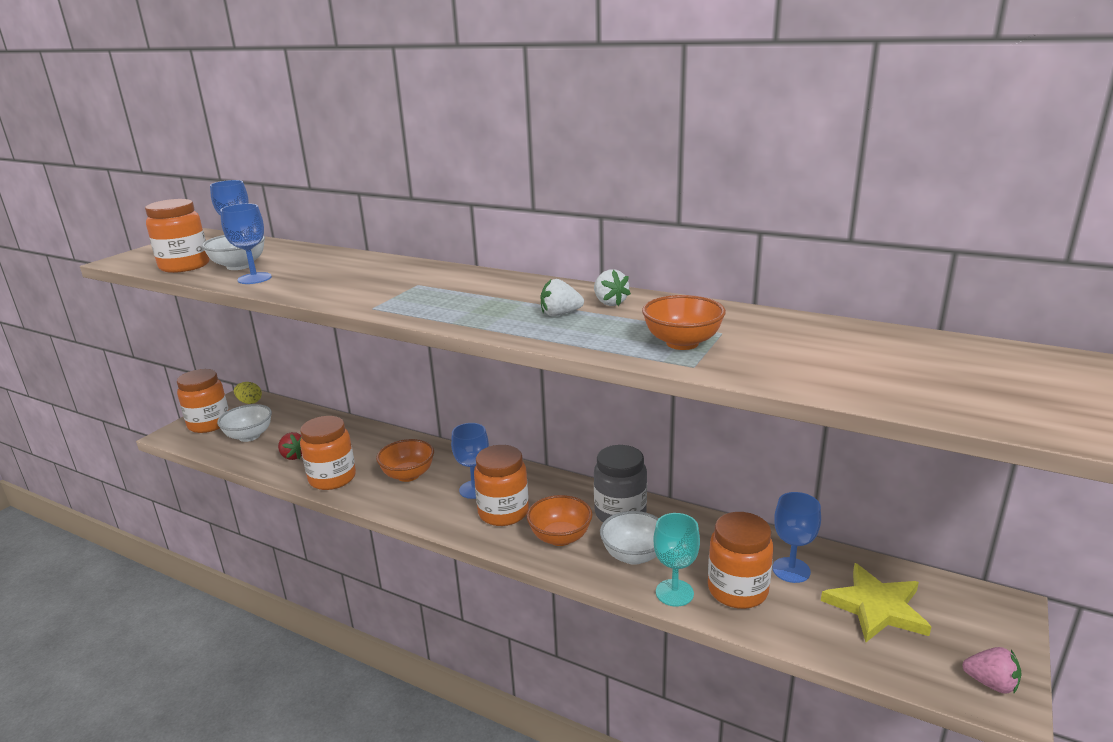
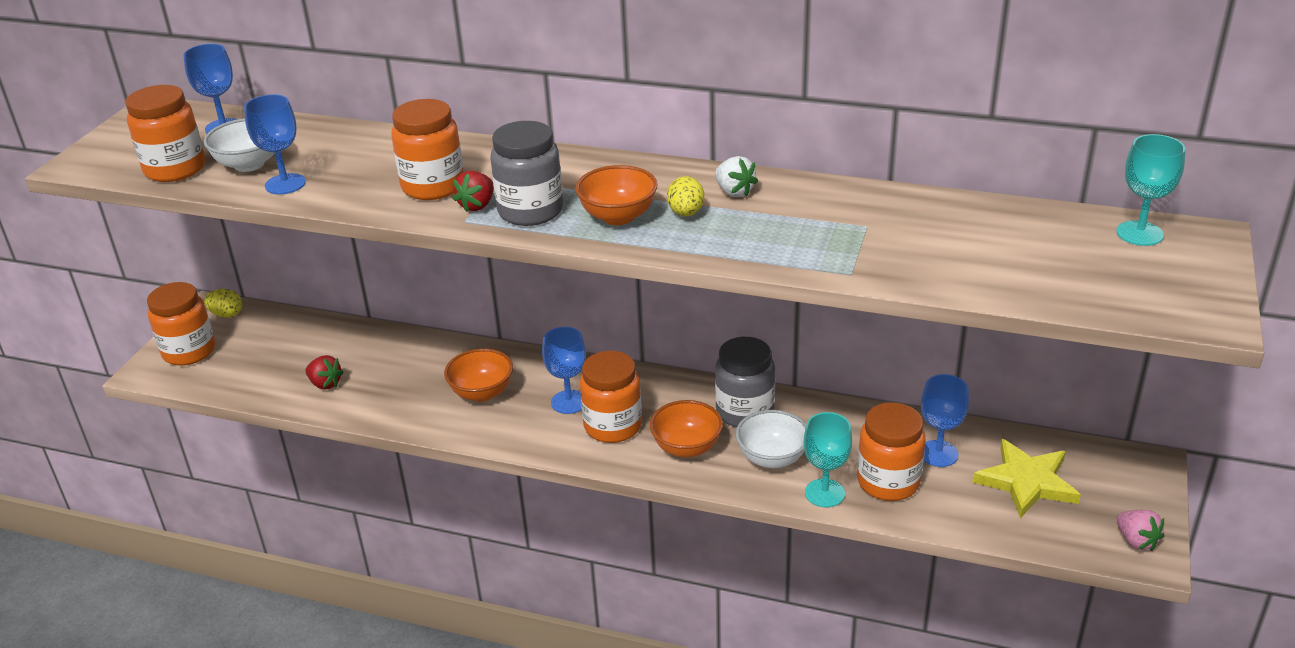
camera: 10 degrees left, 10 degrees up
white bowl [217,404,272,442] -> none
orange jar [300,416,356,490] -> orange jar moved to [391,99,464,200]
white strawberry [541,279,584,316] -> yellow egg [667,176,704,216]
orange bowl [642,295,726,350] -> orange bowl moved to [575,165,657,225]
pink strawberry [962,647,1022,694] -> pink strawberry turned 45 degrees clockwise [1117,510,1164,551]
none -> red strawberry [453,171,494,212]
none -> grey jar [490,121,563,226]
none -> turquoise goblet [1116,134,1185,246]

